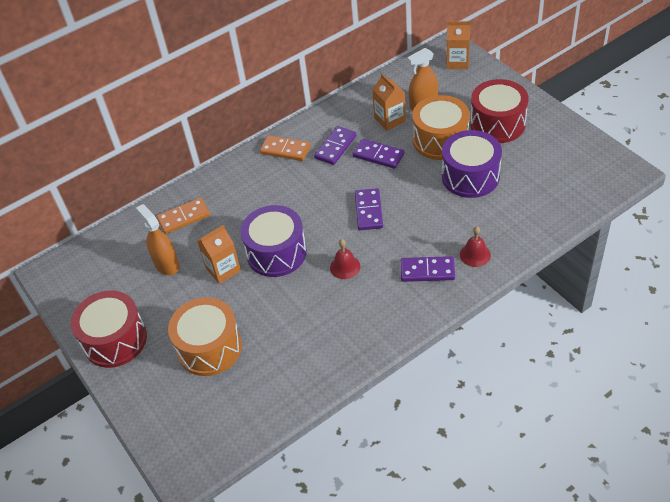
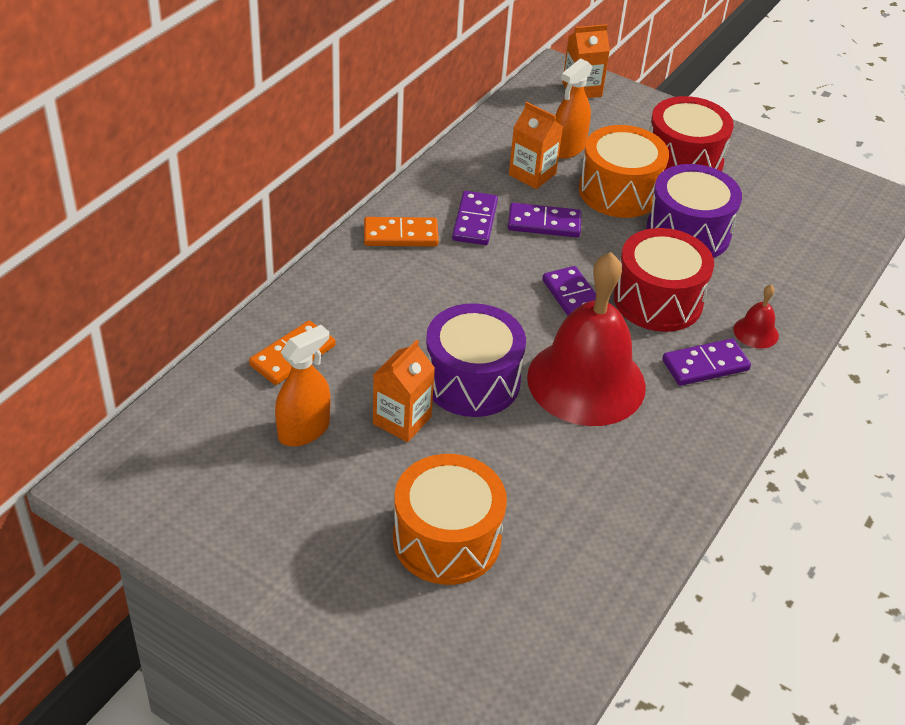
camera: 30 degrees left, 5 degrees down
red drum [71,290,147,368] -> red drum moved to [614,228,714,332]
orange spray bottle [136,204,180,275] -> orange spray bottle turned 105 degrees clockwise [275,325,330,446]
red bell [330,239,360,279] -> red bell [527,252,646,426], size x2.50

